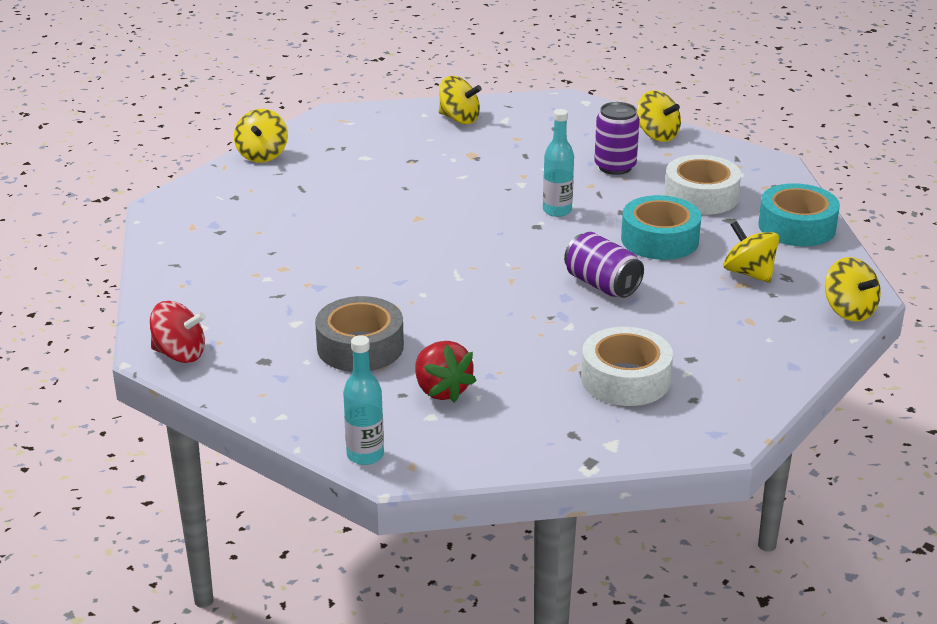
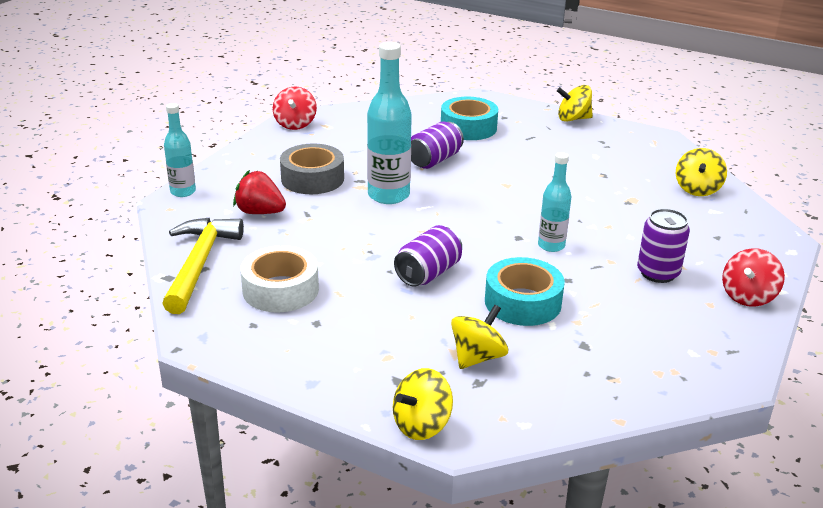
camera: 80 degrees right, 0 degrees up
red strawberry [416,341,476,403] -> red strawberry turned 60 degrees clockwise [233,170,286,214]
yellow spinning top [637,90,681,142] -> red spinning top [722,248,785,307]
white tape [664,155,741,215] -> none
turquoise tape [758,183,840,247] -> turquoise tape moved to [441,97,498,140]
none -> yellow hammer [162,218,244,314]
none -> turquoise bottle [367,42,412,204]
none -> purple can [411,121,464,169]

